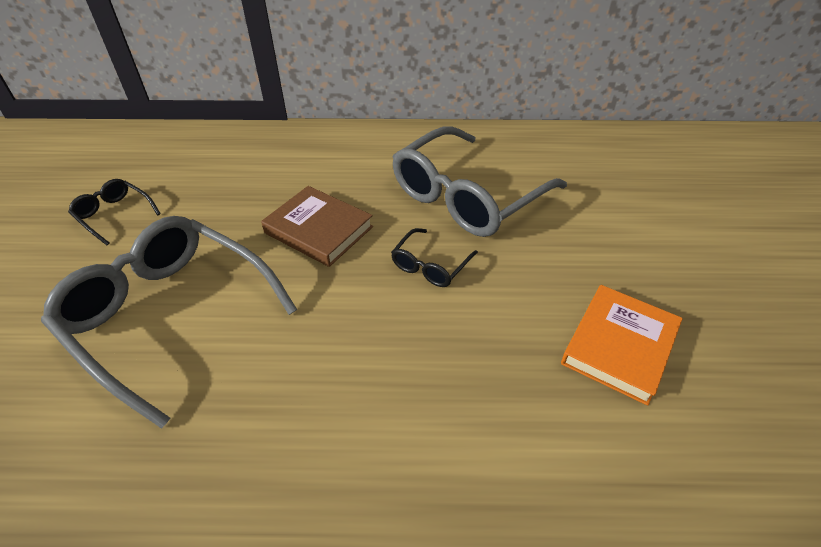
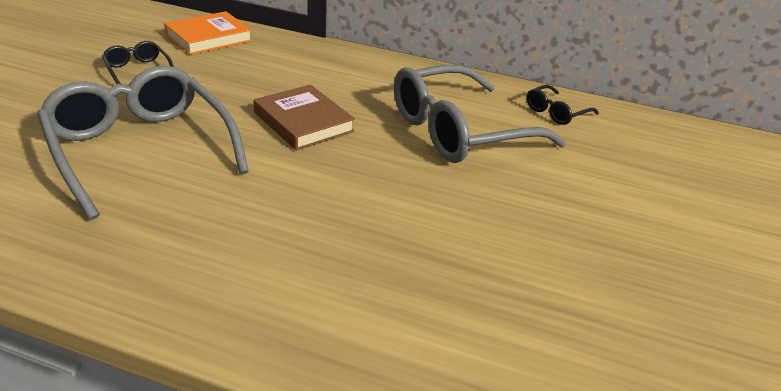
camera: 15 degrees right, 10 degrees down
black glasses [391,228,478,287] -> black glasses moved to [527,85,599,125]
orange book [561,285,683,406] -> orange book moved to [164,11,253,55]

